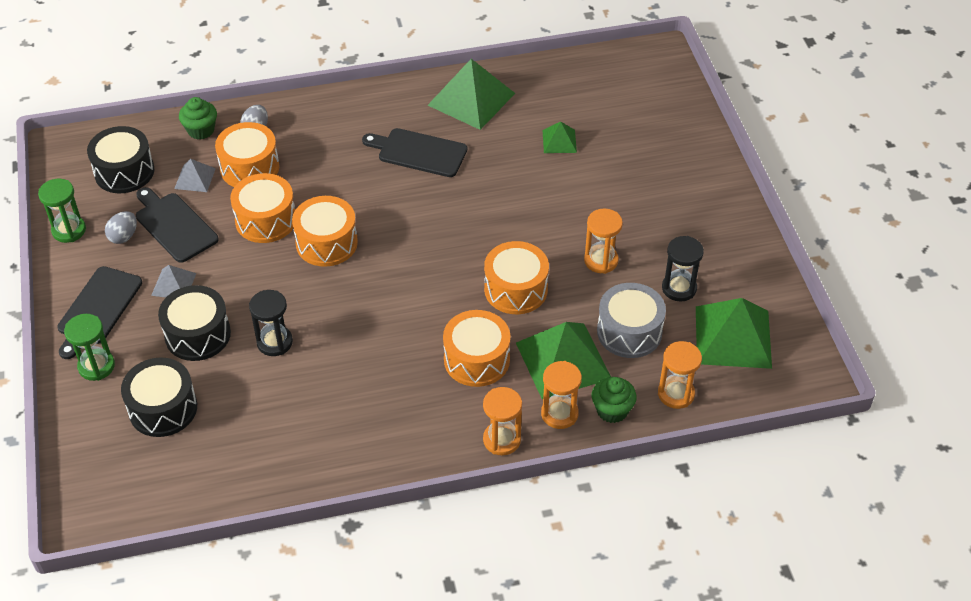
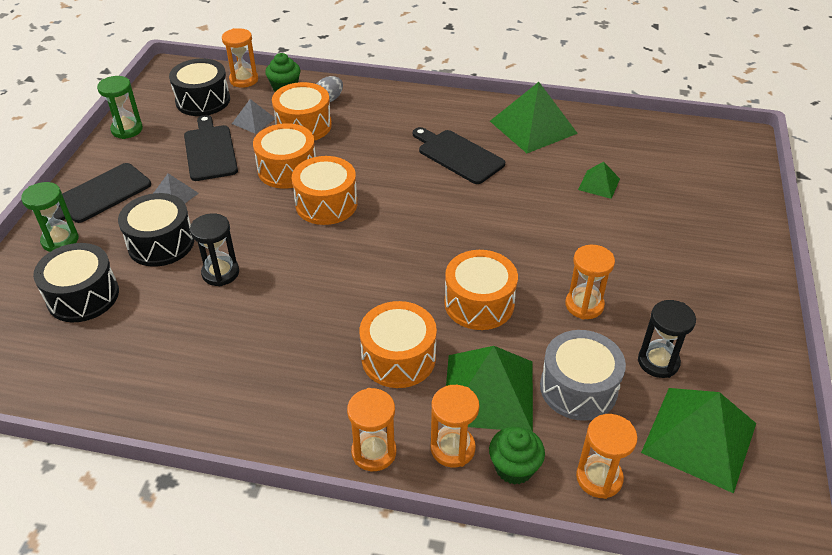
camera: 25 degrees right, 5 degrees down
grey egg [105,211,137,244] -> none
none -> orange hourglass [222,28,258,88]

